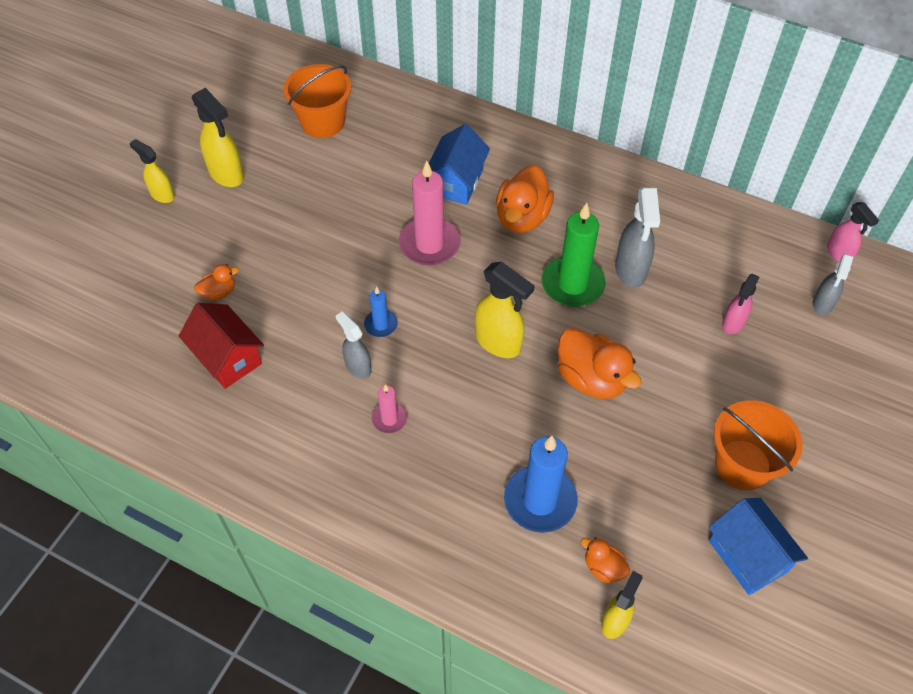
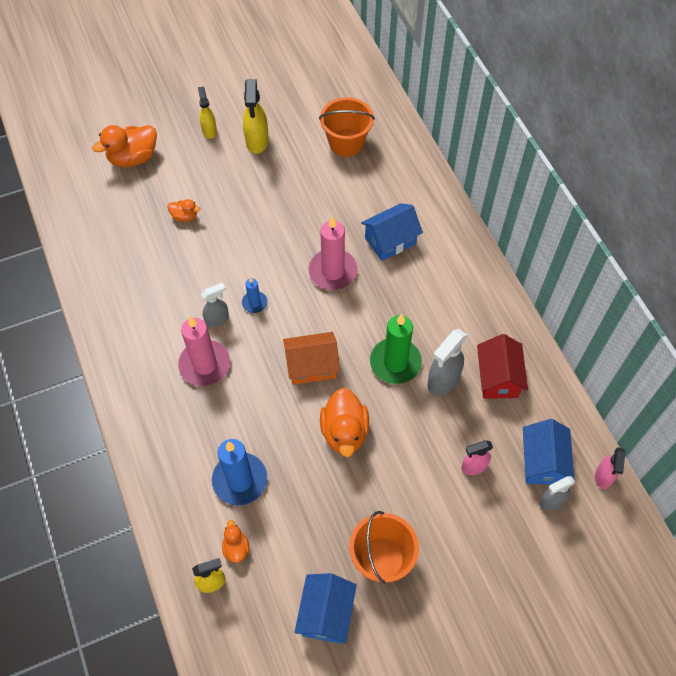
camera: 40 degrees right, 5 degrees up
red house [179,303,264,389] -> red house moved to [477,334,528,399]
grey spray bottle [336,311,372,379] -> grey spray bottle turned 60 degrees clockwise [201,282,229,327]
pink candle [372,384,407,433] -> pink candle [178,316,230,386], size x1.95
yellow spray bottle [475,262,535,358] -> orange house [283,332,340,385]
orange duck [496,165,554,233] -> orange duck moved to [92,125,157,167]
none -> blue house [523,419,574,485]

